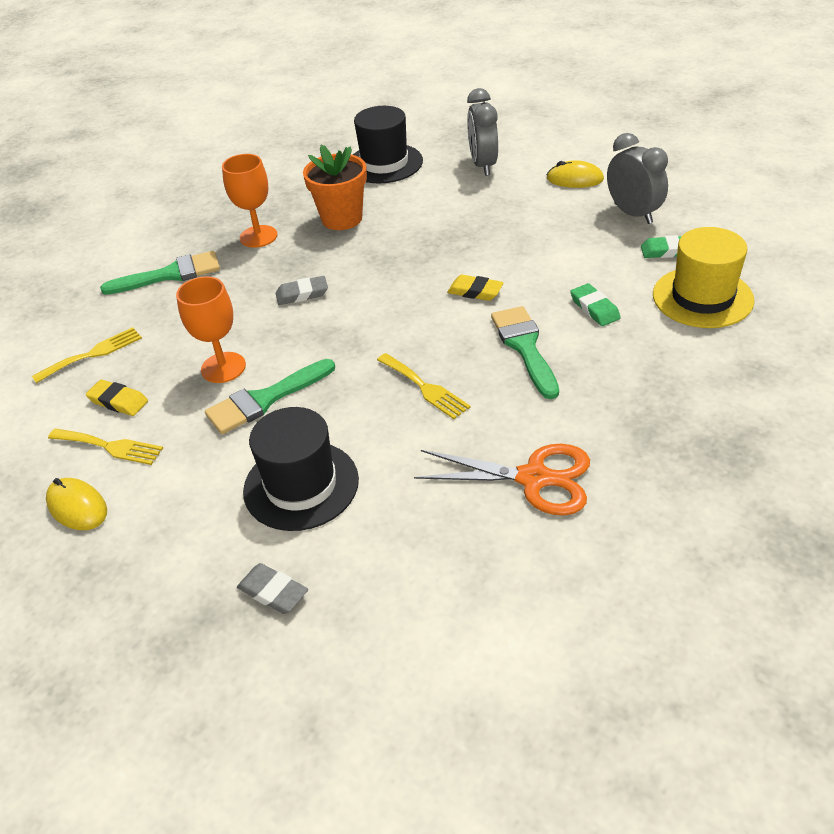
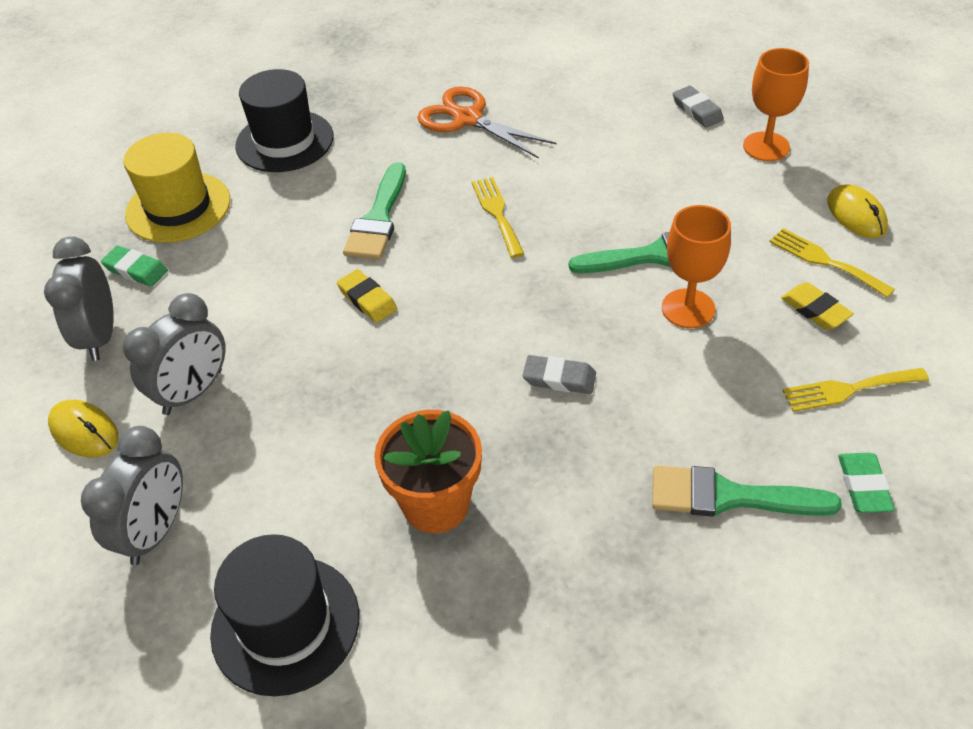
camera: 155 degrees left, 5 degrees up
orange goblet [222,154,277,248] -> orange goblet moved to [743,48,809,161]
black hat [243,407,359,531] -> black hat moved to [235,69,334,172]
green eraser [570,283,621,326] -> green eraser moved to [838,453,895,513]
none -> grey clock [123,293,226,415]

